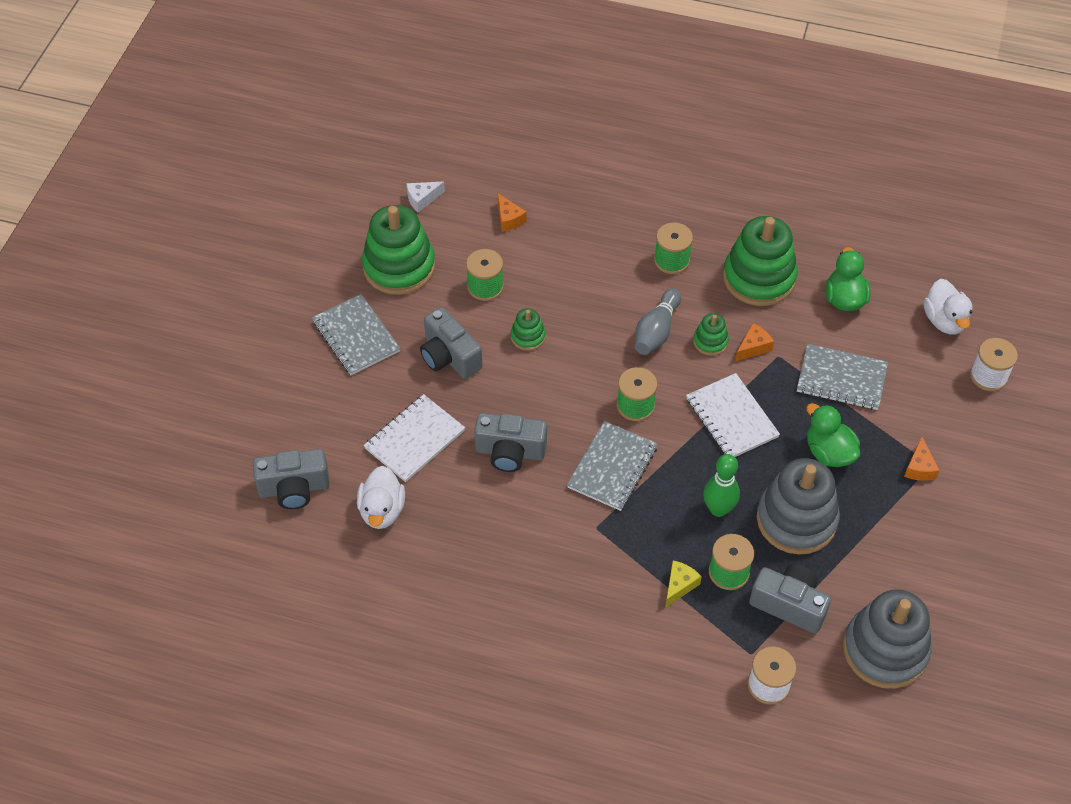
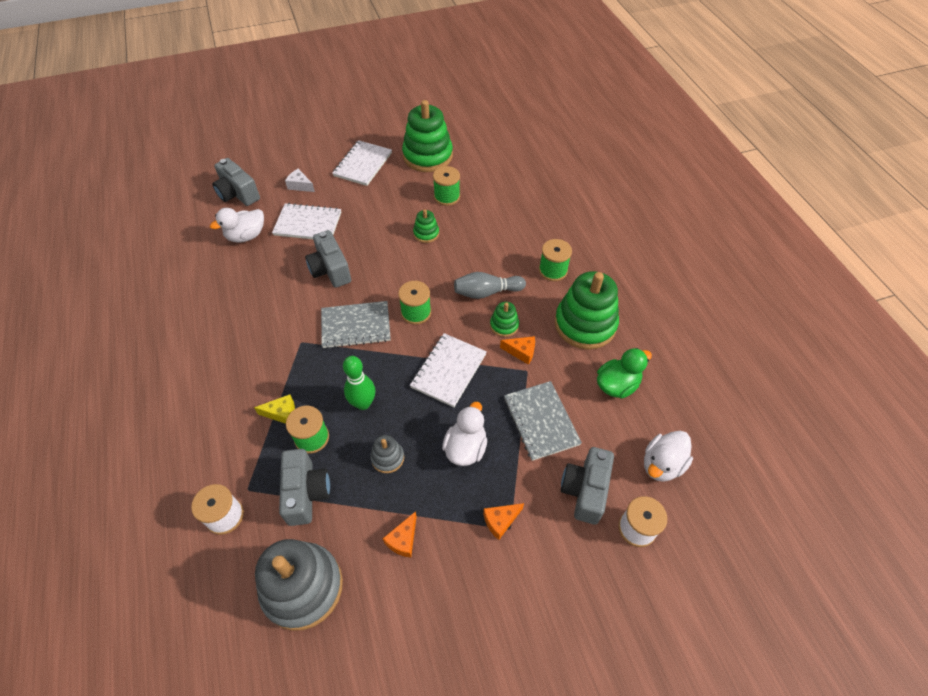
camera: 55 degrees right, 0 degrees up
grey notebook [312,294,400,375] -> white notebook [332,140,392,186]
white cheese [406,182,445,213] -> white cheese moved to [285,169,315,192]
grey camera [420,307,482,379] -> grey camera moved to [561,447,614,525]
orange cheese [498,193,527,232] -> orange cheese moved to [383,511,417,558]
grey stacking toy [757,458,840,555] -> grey stacking toy [370,435,404,473], size x0.47
green duck [806,403,860,467] -> white duck [442,402,487,466]

